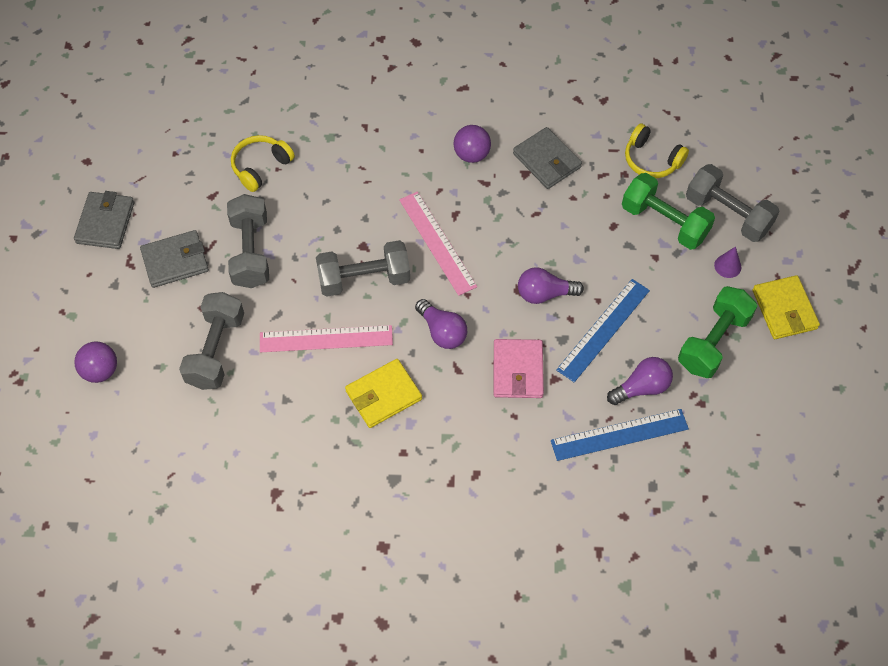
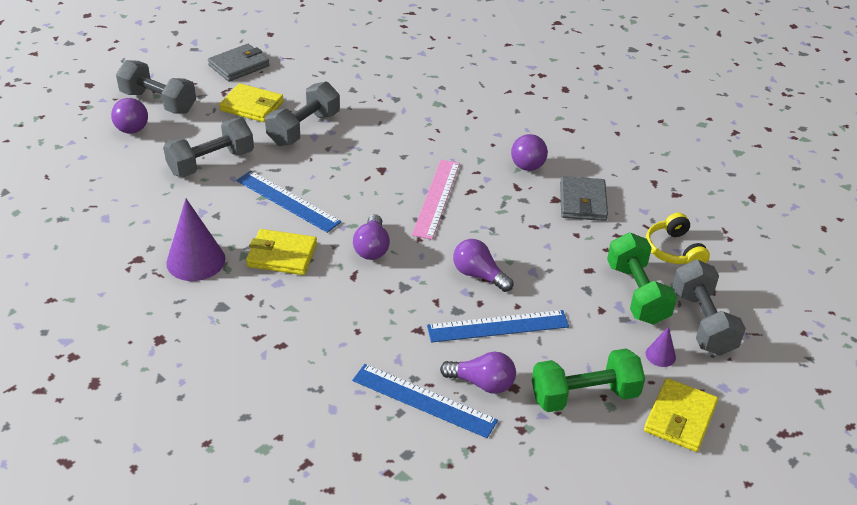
camera: 40 degrees right, 20 degrees down
grey wallet [140,230,209,288] -> yellow wallet [219,83,284,122]
yellow headphones [231,135,295,192] -> none
pink ruler [260,325,393,353] -> blue ruler [236,171,341,233]
grey dumbbell [316,240,410,297] -> grey dumbbell moved to [116,60,196,113]
pink wallet [494,339,544,398] -> none
none -> purple cone [166,199,225,281]

